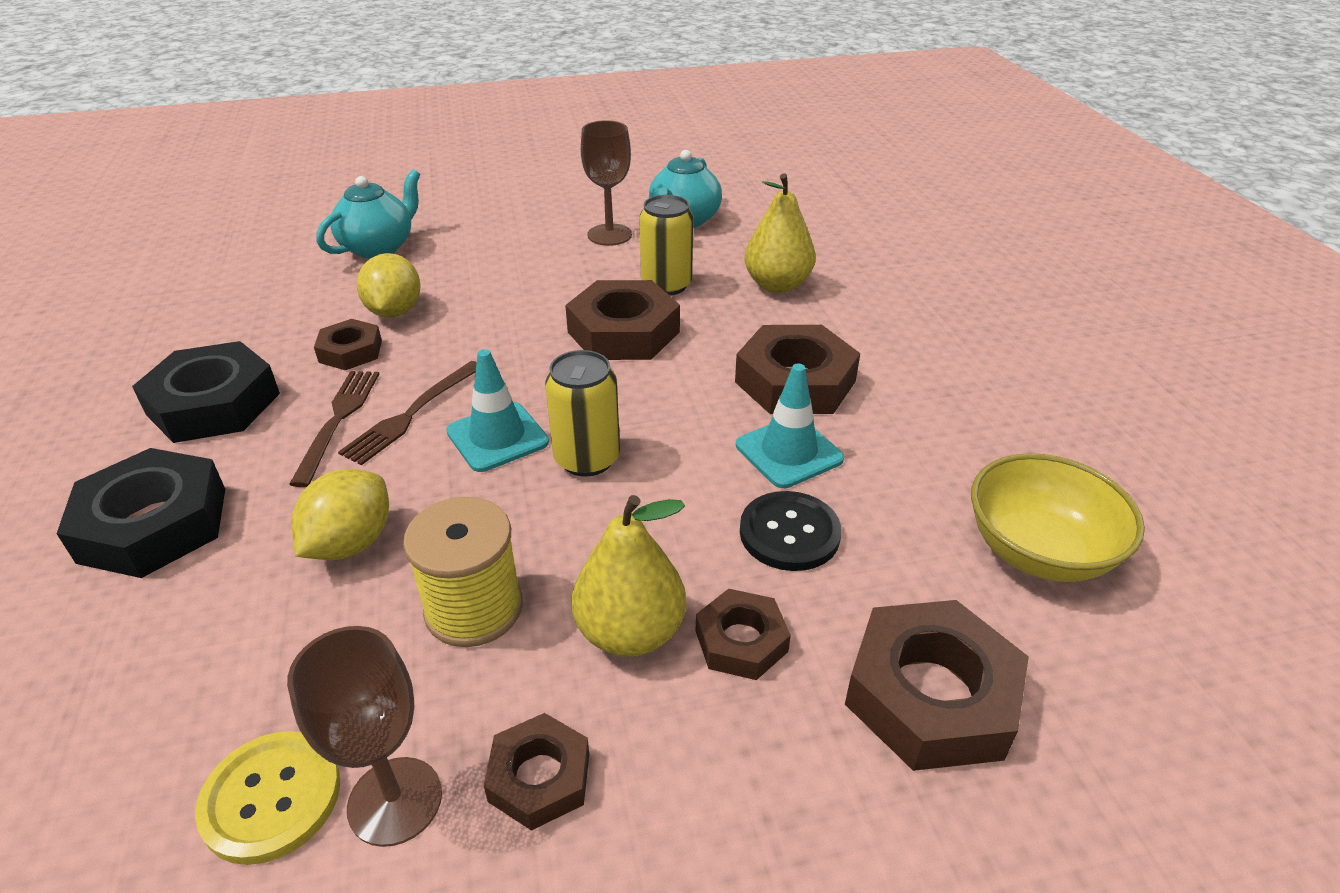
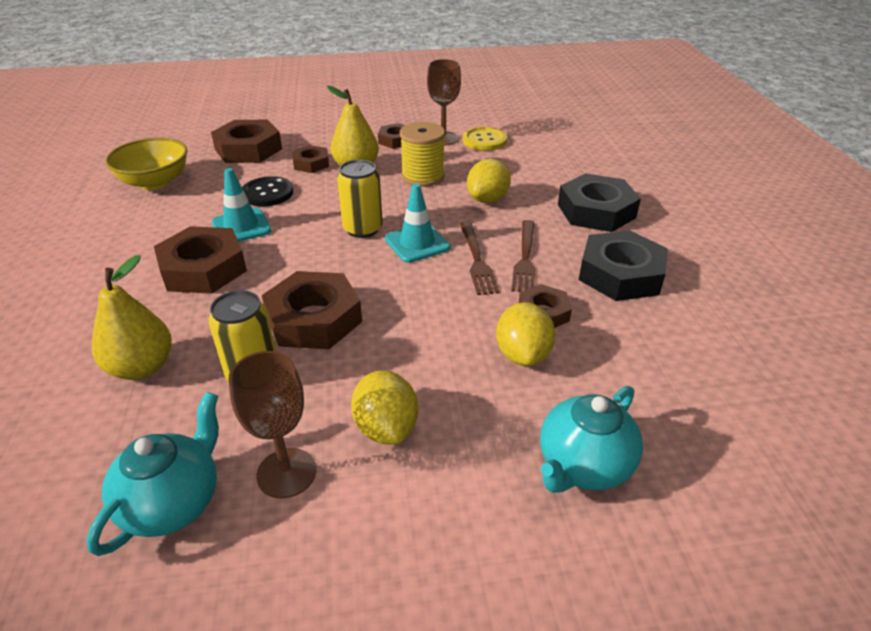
camera: 175 degrees left, 0 degrees up
brown fork [338,361,477,465] -> brown fork turned 135 degrees clockwise [459,221,500,295]
none -> yellow lemon [351,370,418,445]

